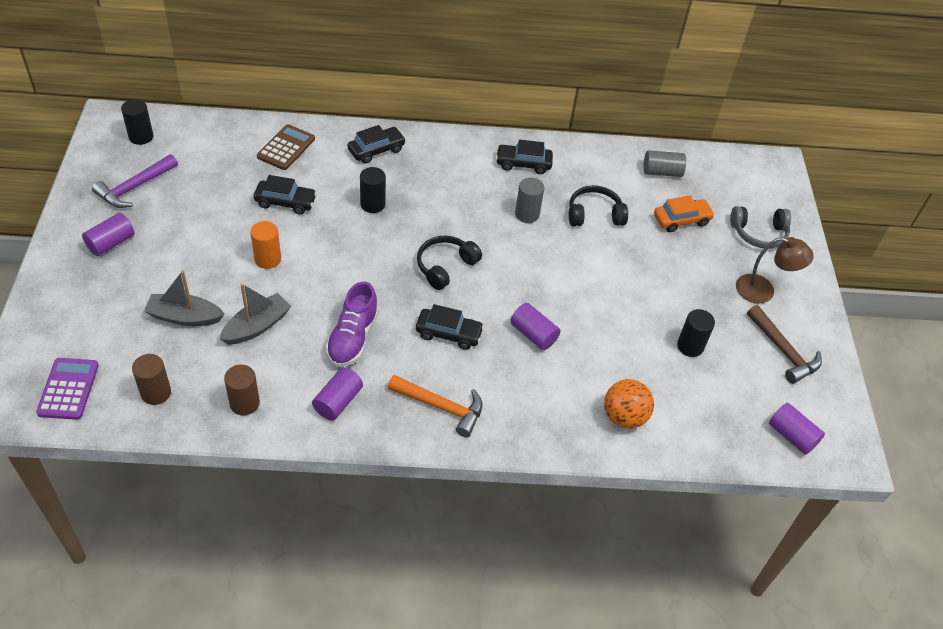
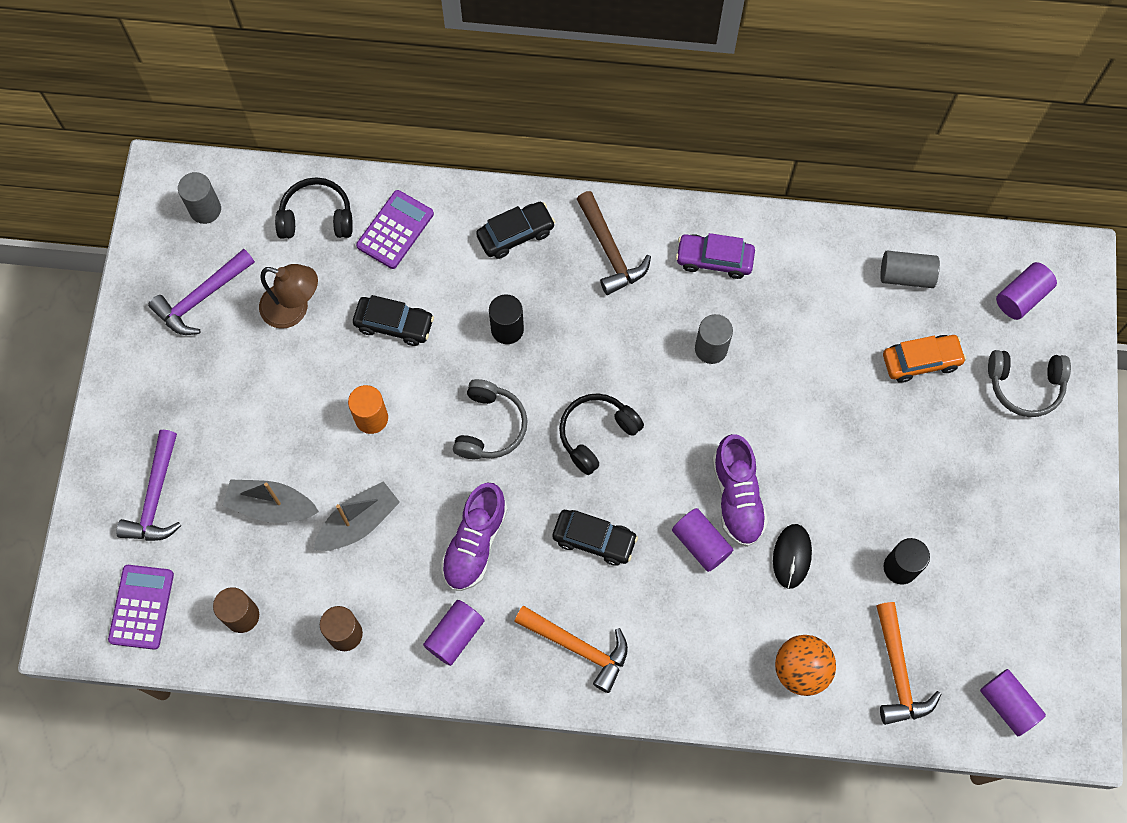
camera: 10 degrees right, 20 degrees up
purple cylinder [82,213,135,256] -> purple cylinder moved to [996,262,1057,320]
black cylinder [121,99,153,145] -> grey cylinder [178,172,221,224]
brown calculator [257,124,315,170] -> purple calculator [356,190,434,269]
black car [496,140,553,174] -> purple car [676,233,755,279]
black headphones [569,185,628,226] -> black headphones moved to [275,177,353,239]
brown lamp [736,237,814,304] -> brown lamp moved to [259,264,318,329]
brown hammer [747,305,822,384] -> brown hammer moved to [577,191,651,295]
none -> purple hammer [116,430,181,541]
none -> grey headphones [453,379,528,459]
none -> purple shoe [712,434,768,547]
none -> black mouse [773,524,812,589]
none -> orange hammer [876,602,941,725]

